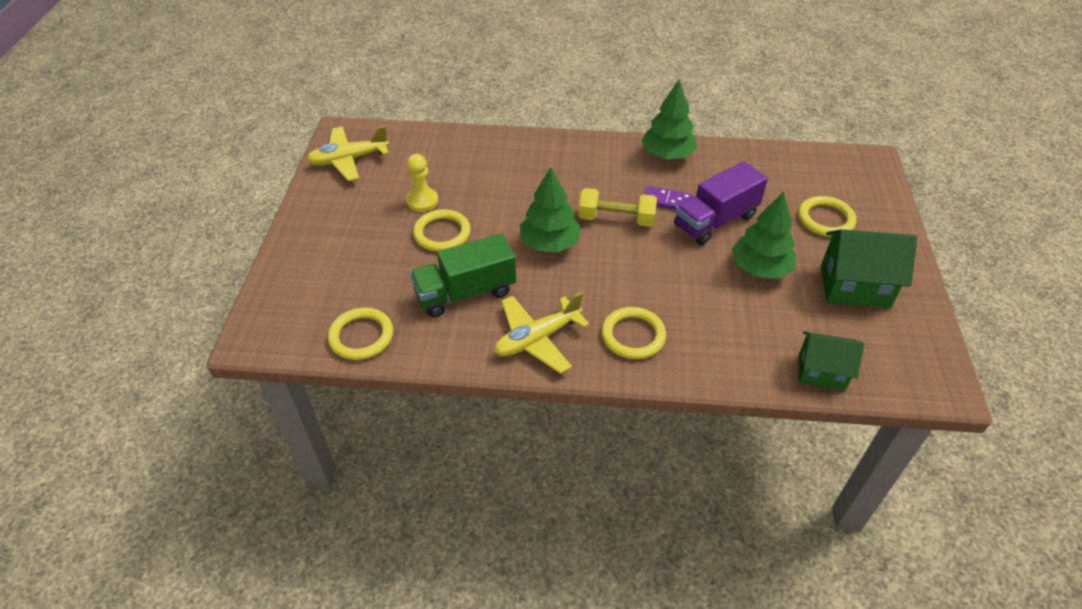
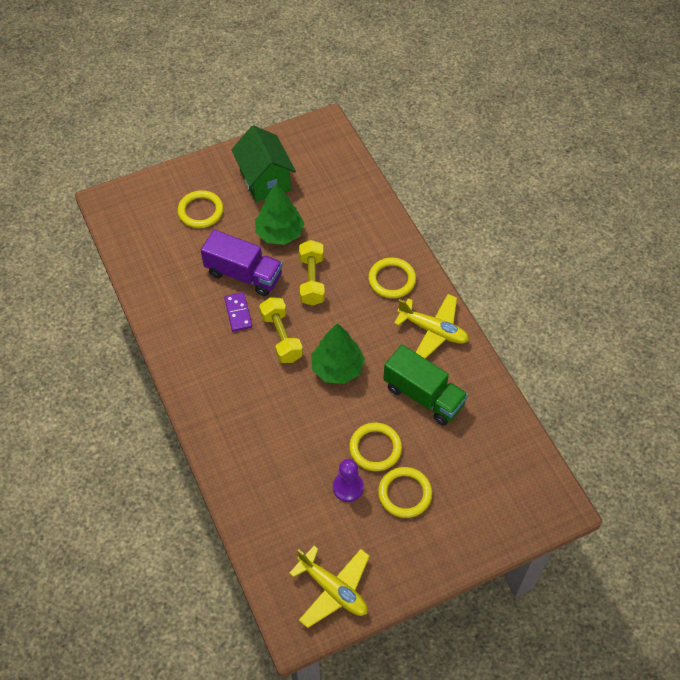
camera: 120 degrees left, 10 degrees up
yellow ring [328,307,393,360] -> yellow ring moved to [378,467,432,518]
yellow pawn [406,154,438,212] -> purple pawn [333,459,364,502]
green tree [641,80,697,159] -> none
green house [799,331,864,391] -> none
none -> yellow dumbbell [299,240,325,306]

